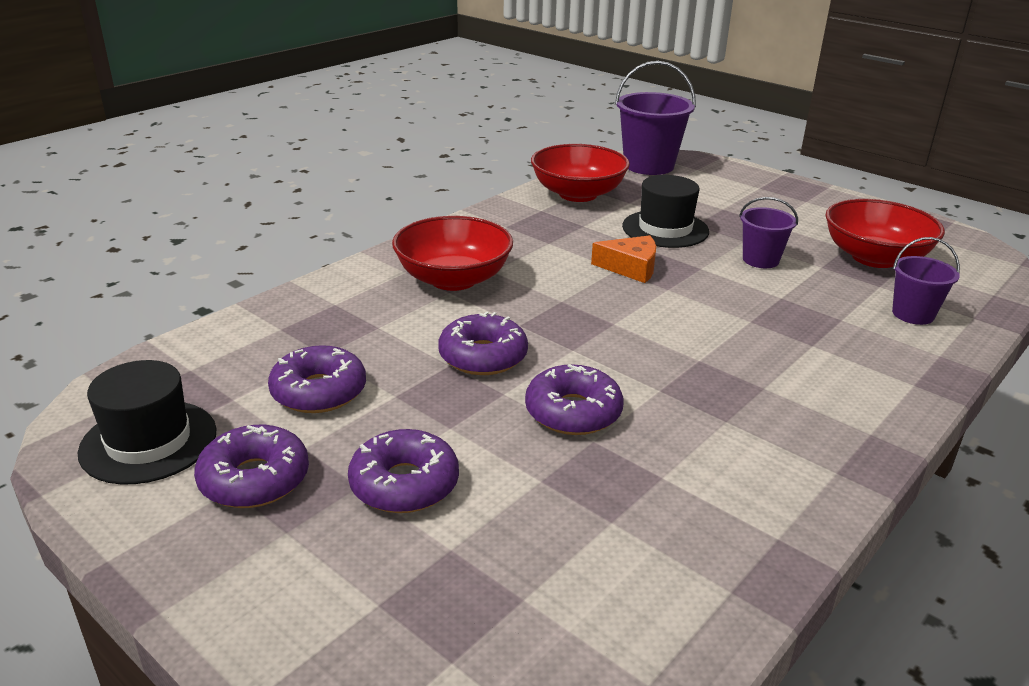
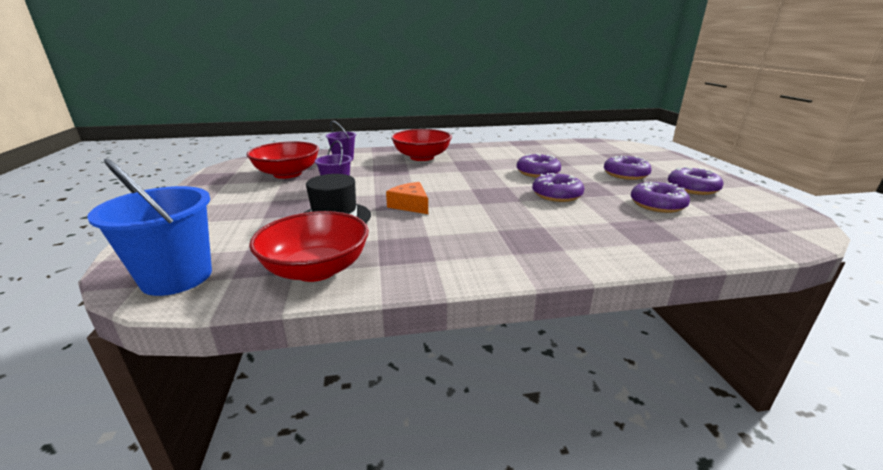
camera: 140 degrees left, 5 degrees down
black hat [78,360,217,484] -> none
red bowl [392,216,513,291] -> red bowl moved to [391,129,452,161]
purple bucket [615,61,696,175] -> blue bucket [87,158,212,296]

